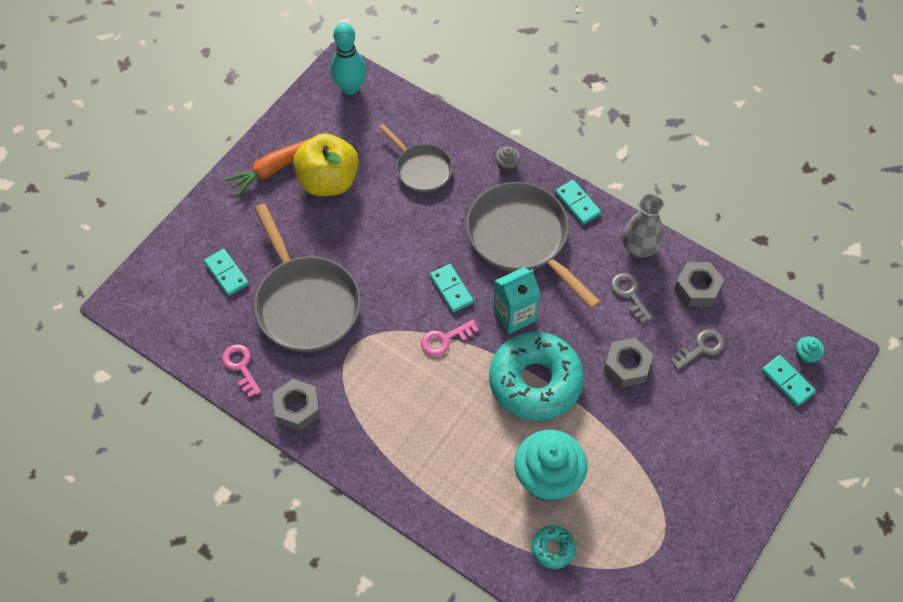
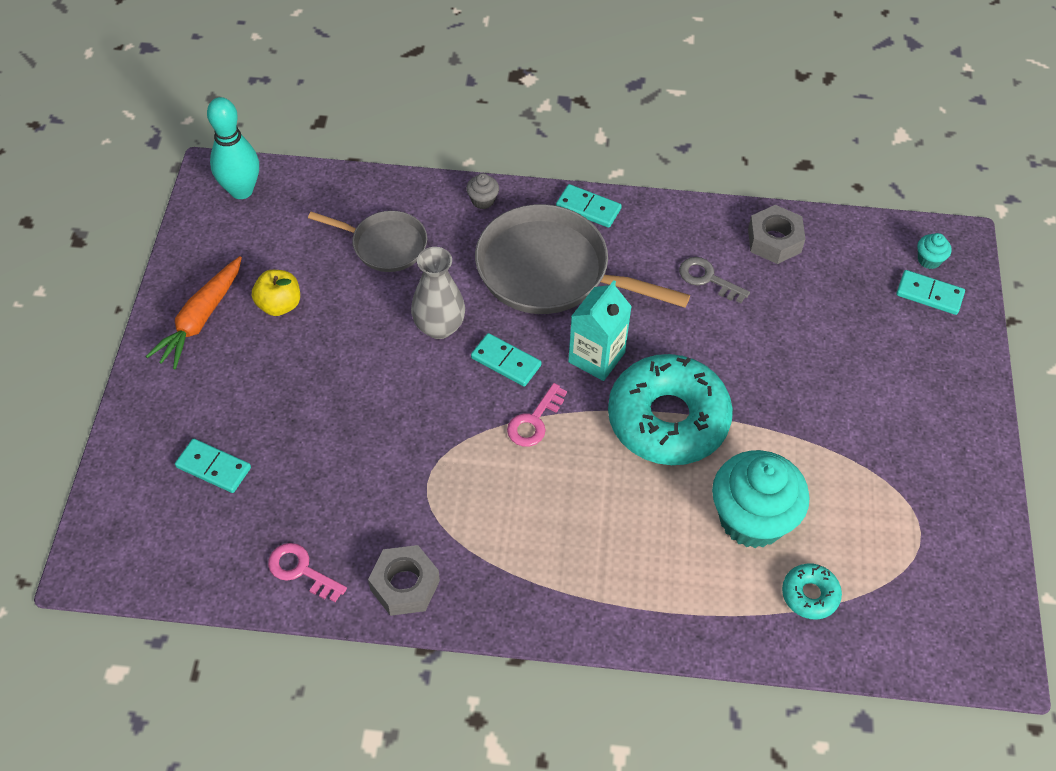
camera: 30 degrees left, 5 degrees down
grey pan [254,204,360,352] -> none
yellow apple [293,133,359,196] -> yellow apple [252,270,300,316], size x0.55
grey nut [604,338,653,387] -> none
grey vase [623,194,665,258] -> grey vase moved to [411,247,465,339]
grey key [670,329,725,370] -> none

